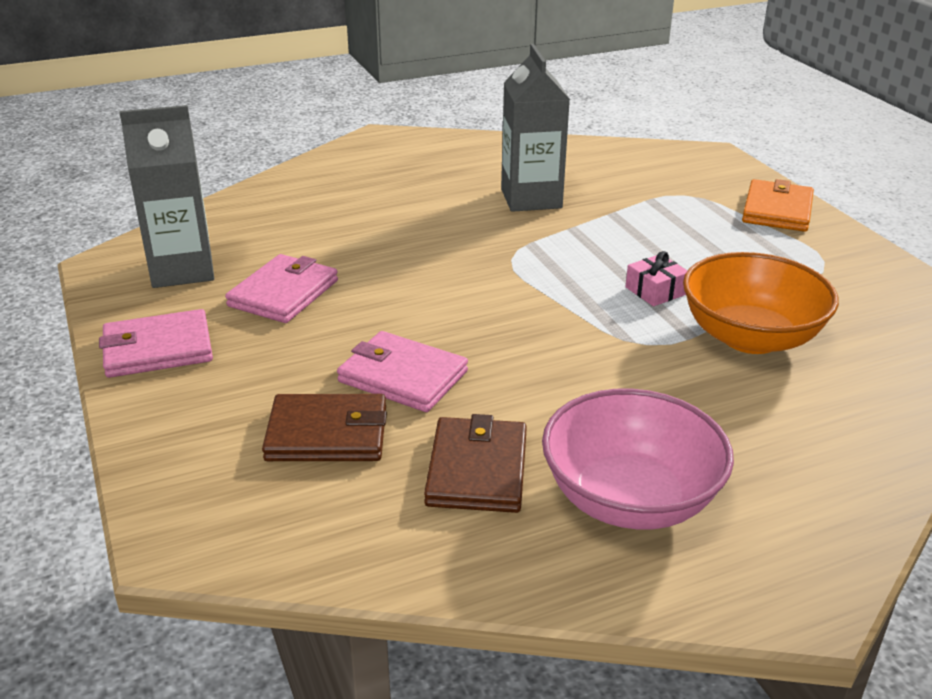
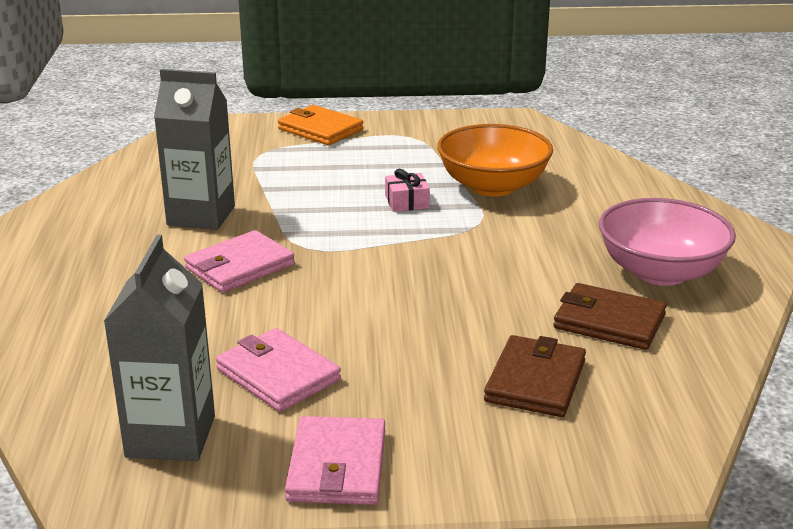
camera: 70 degrees left, 5 degrees down
pink wallet [337,331,468,412] -> pink wallet moved to [184,230,295,293]

